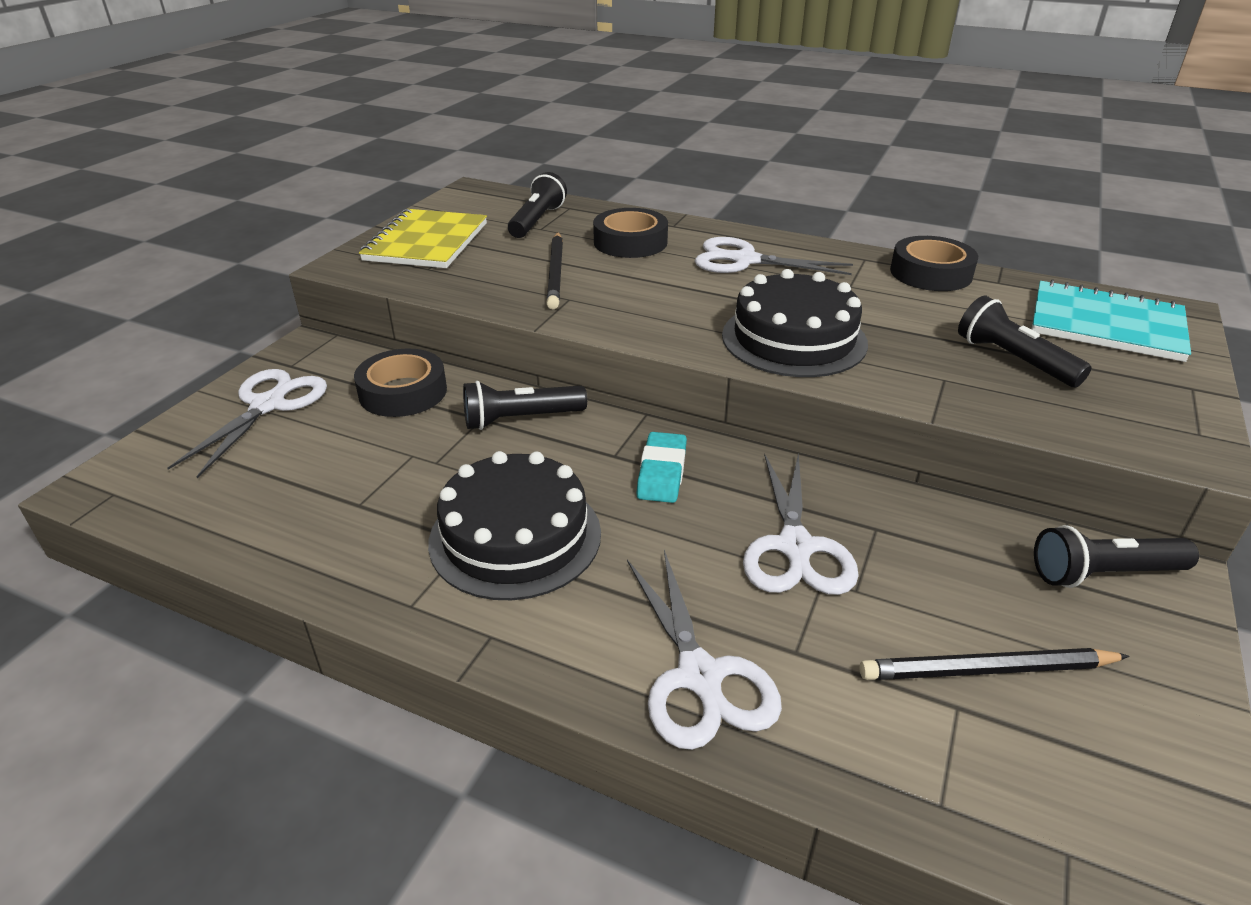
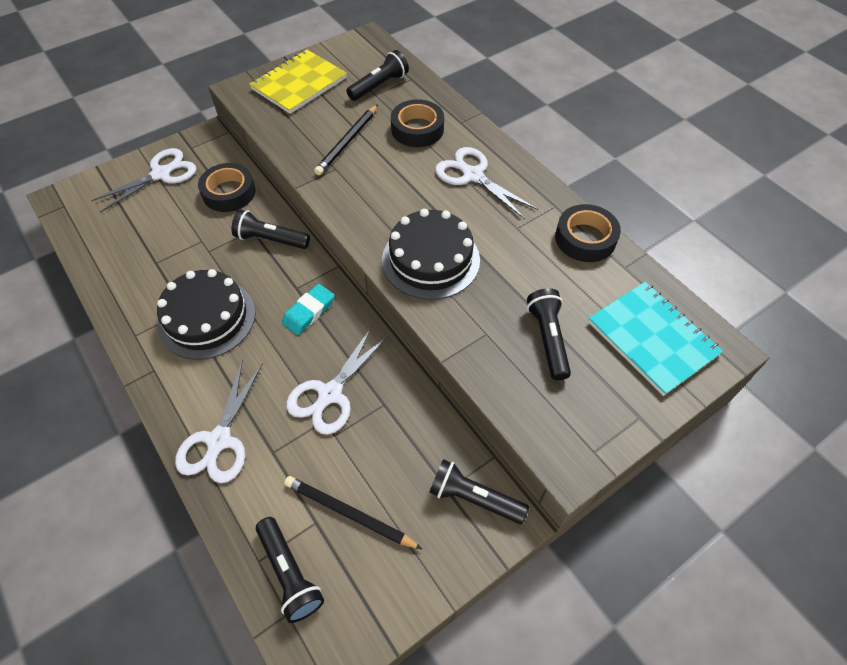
camera: 30 degrees right, 20 degrees up
none -> black flashlight [256,517,324,623]

